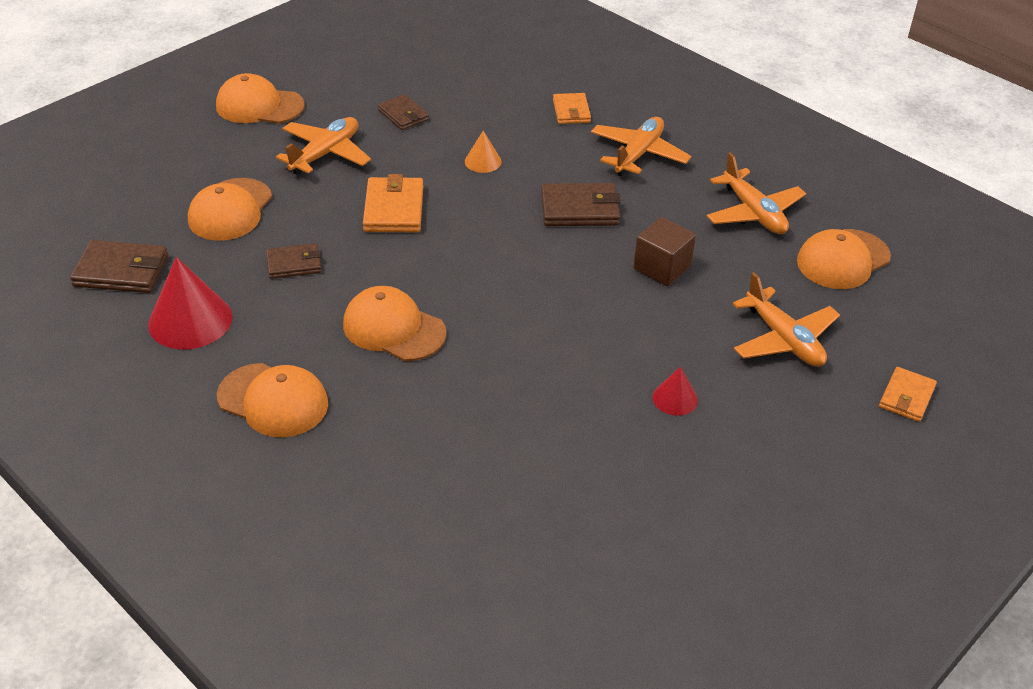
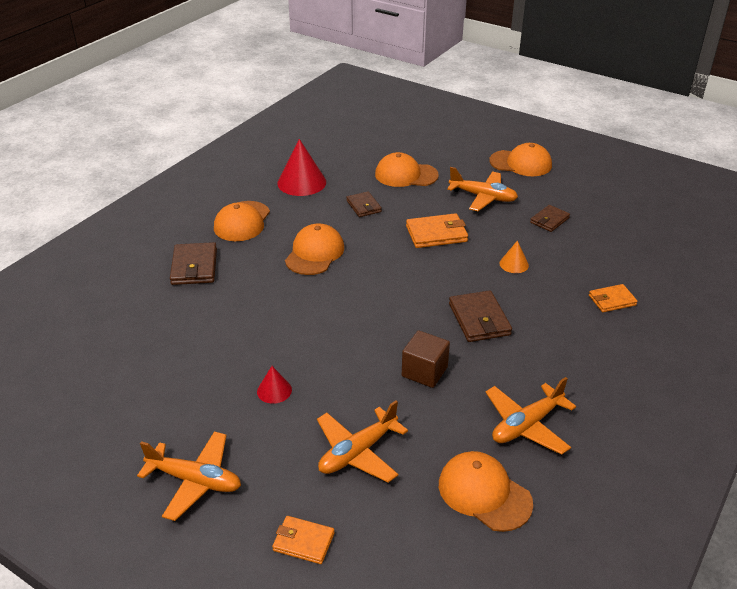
camera: 80 degrees right, 5 degrees down
brown wallet [70,240,168,293] -> brown wallet moved to [170,242,217,285]
orange cap [216,73,305,124] -> orange cap turned 105 degrees clockwise [489,143,552,176]
orange plane [591,117,691,176] -> orange plane moved to [137,431,241,521]

